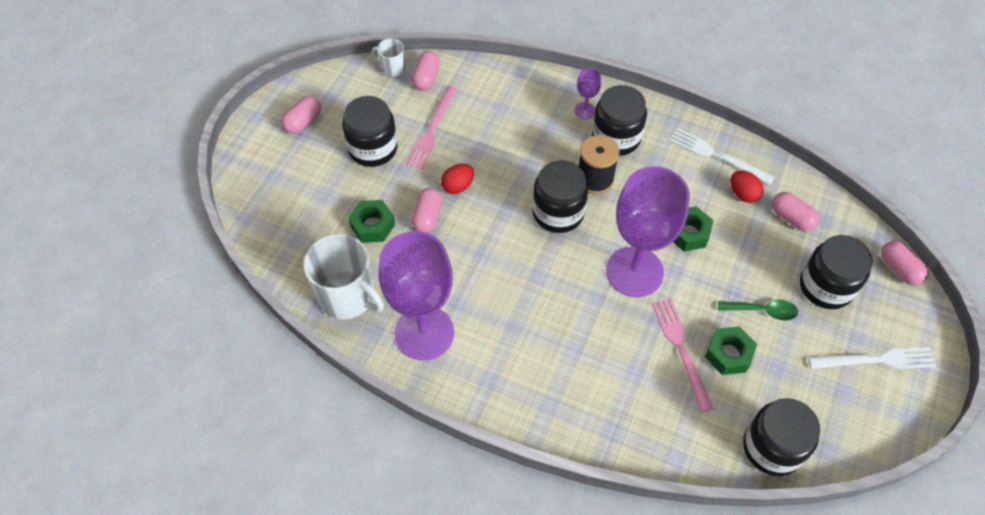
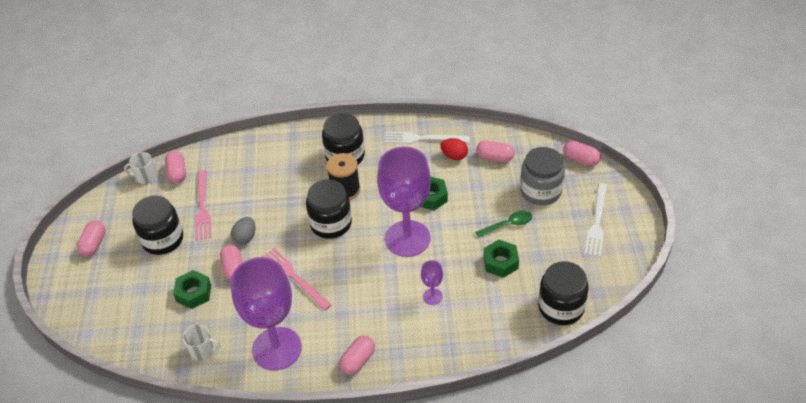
camera: 25 degrees left, 10 degrees down
white mug [303,234,384,319] -> white mug [183,325,221,361], size x0.50
red egg [441,164,474,194] -> grey egg [231,217,256,245]
purple goblet [575,68,601,119] -> purple goblet moved to [421,260,443,305]
pink fork [652,298,713,412] -> pink fork moved to [262,248,332,311]
black jar [800,235,873,309] -> grey jar [520,147,565,205]
white fork [808,347,936,369] -> white fork turned 135 degrees clockwise [584,183,607,257]
none -> pink capsule [339,335,375,375]

